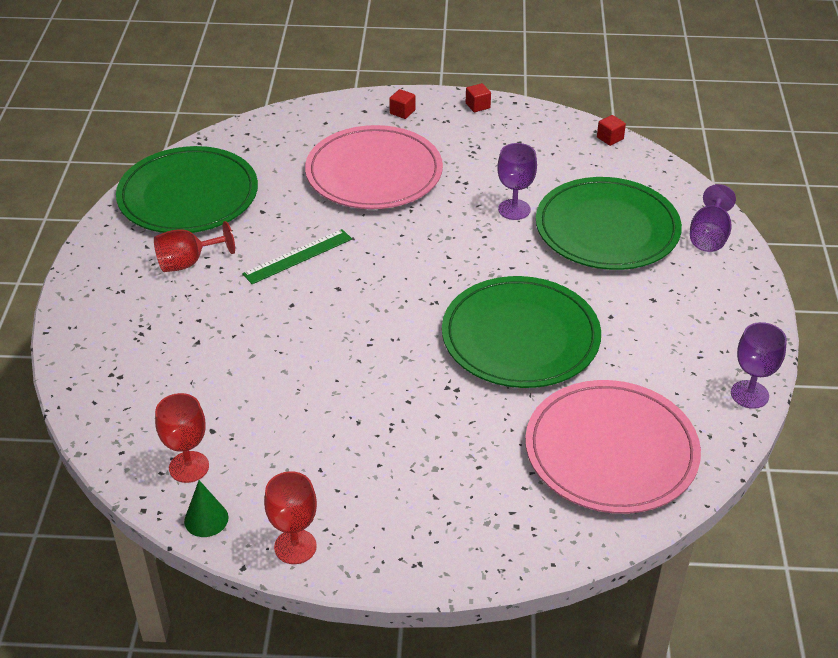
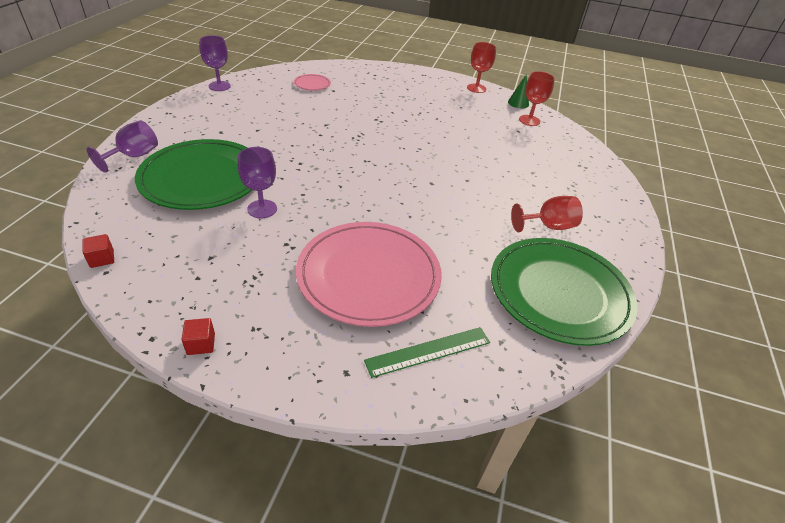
camera: 170 degrees left, 0 degrees up
green ruler [242,229,352,284] -> green ruler moved to [364,327,490,378]
red cube [389,89,415,119] -> none
green plate [442,276,601,388] -> none
pink plate [525,380,701,514] -> pink plate [294,74,331,91], size x0.41

